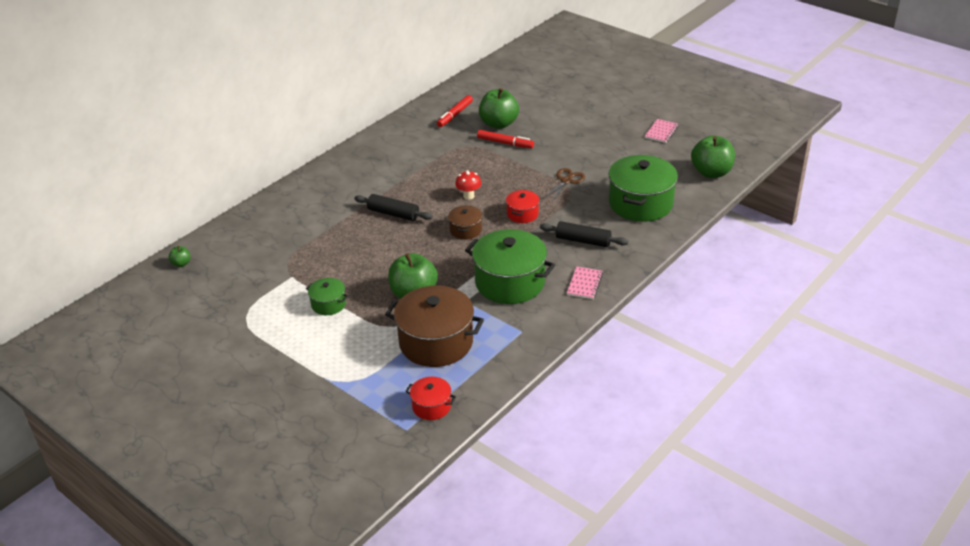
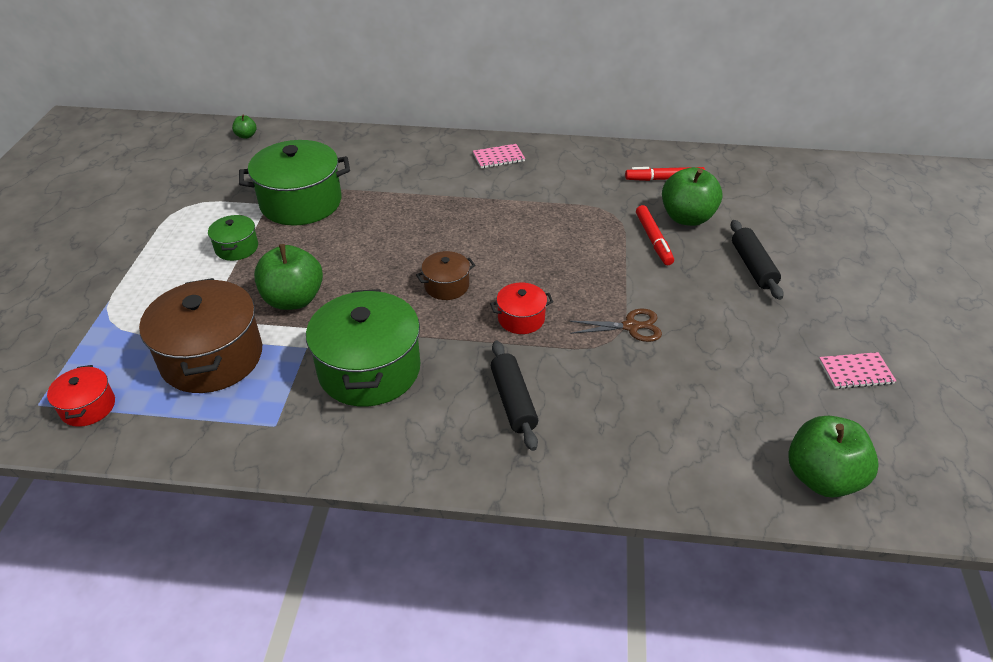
camera: 55 degrees right, 5 degrees up
black rolling pin [354,194,433,221] -> black rolling pin moved to [731,220,784,300]
red mushroom [455,170,481,200] -> none
pink notebook [567,266,603,299] -> pink notebook moved to [473,144,525,168]
green pot [609,155,678,222] -> green pot moved to [239,140,350,226]

